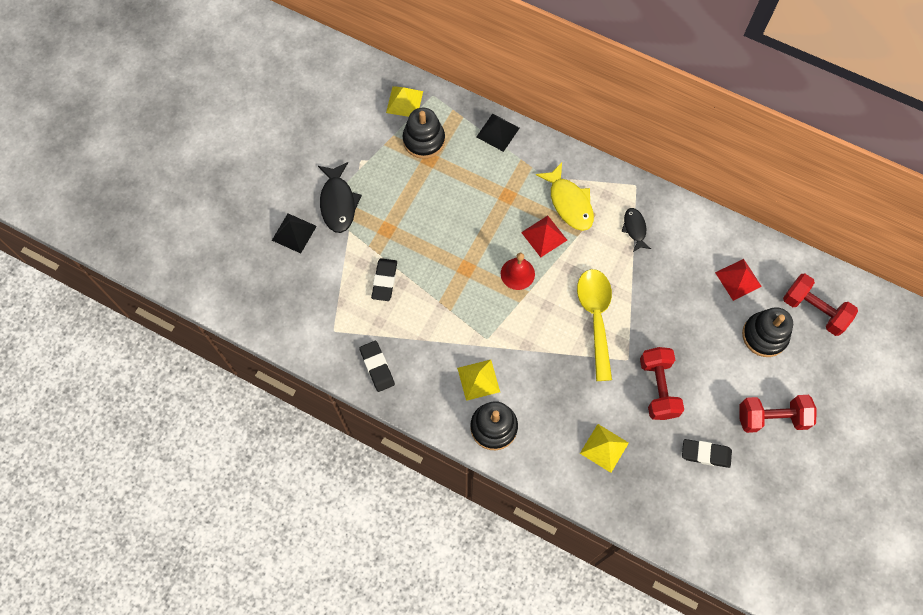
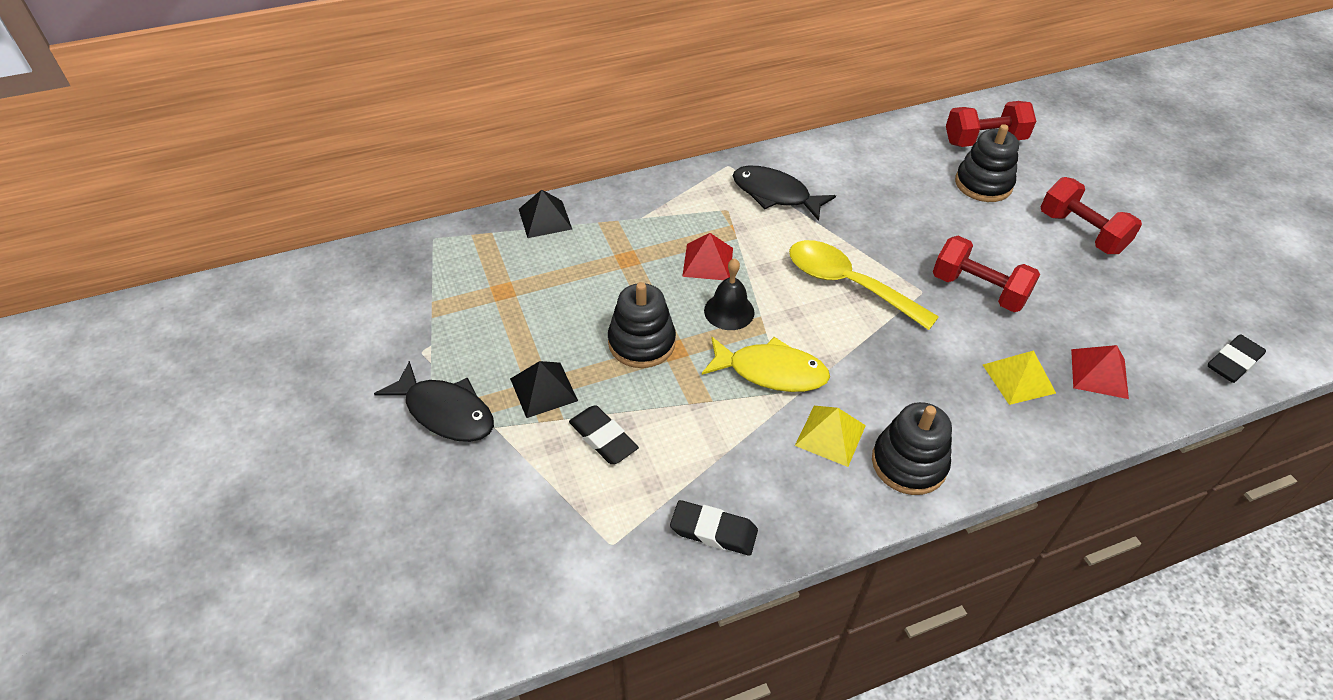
camera: 50 degrees left, 20 degrees down
black pyramid [272,214,317,253] -> black pyramid moved to [510,361,578,418]
yellow pyramid [386,86,423,117] -> none
black stacking toy [403,108,445,159] -> black stacking toy moved to [608,282,676,368]
red bell [501,253,535,290] -> black bell [704,258,755,330]
yellow fish [536,162,594,231] -> yellow fish moved to [702,337,830,392]
black fish [622,208,651,252] -> black fish [733,166,836,221], size x1.67
black eraser [682,439,732,468] -> black eraser moved to [1208,334,1266,383]
red pyramid [715,259,762,301] -> red pyramid moved to [1071,345,1129,399]
red dumbbell [739,395,817,433] -> red dumbbell turned 75 degrees counterclockwise [1041,177,1142,254]

